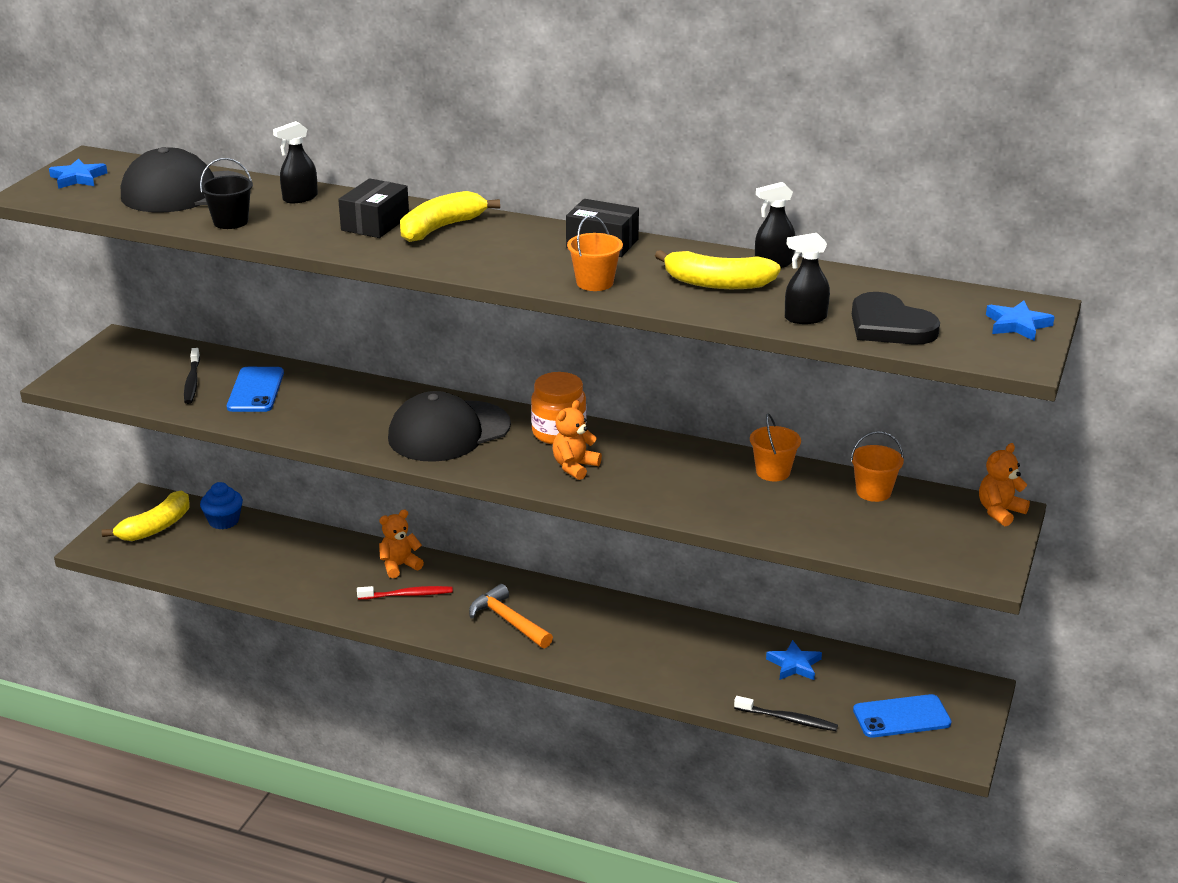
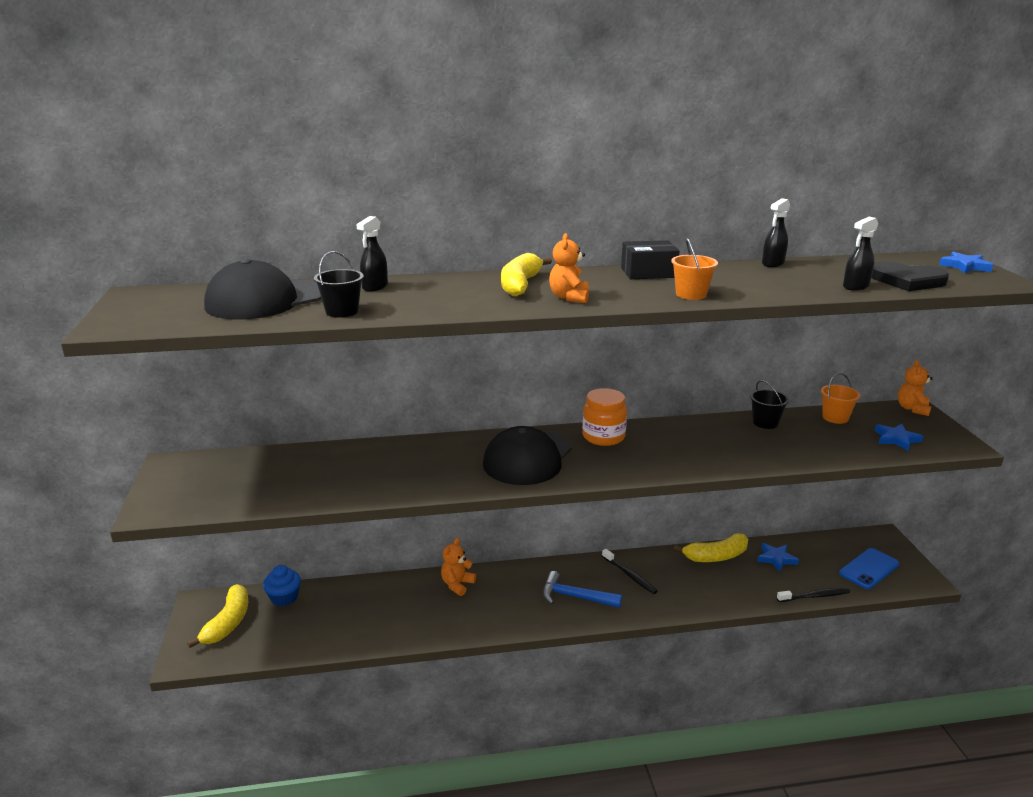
camera: 30 degrees left, 5 degrees down
blue star [49,158,107,189] -> blue star moved to [875,424,923,451]
black toothbrush [184,348,200,404] -> black toothbrush moved to [602,549,658,594]
blue phone [227,367,284,412] -> none
black box [338,178,409,238] -> none
red toothbrush [357,586,453,600] -> none
orange hammer [469,584,553,648] -> blue hammer [542,571,622,608]
orange teddy bear [553,400,602,480] -> orange teddy bear moved to [549,233,589,303]
yellow banana [655,250,781,289] -> yellow banana moved to [673,533,748,562]
orange bucket [750,413,801,481] -> black bucket [750,380,789,429]

